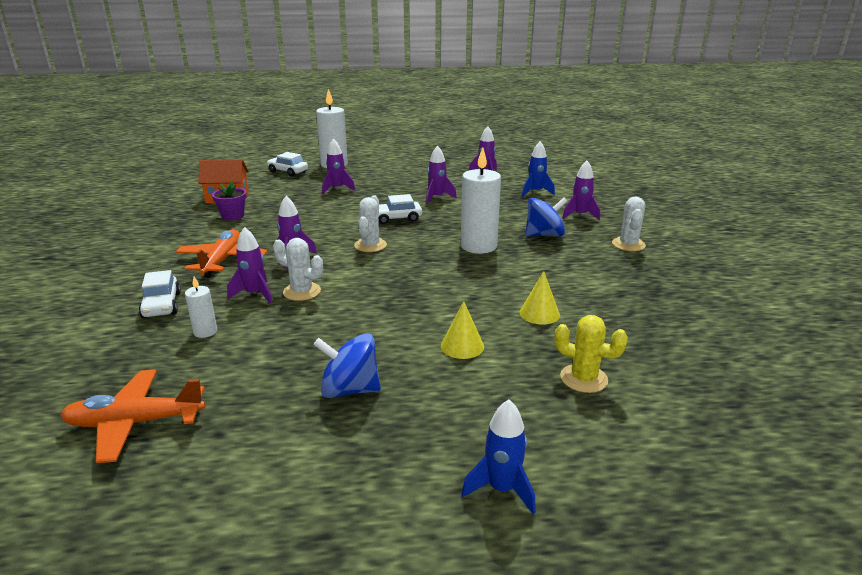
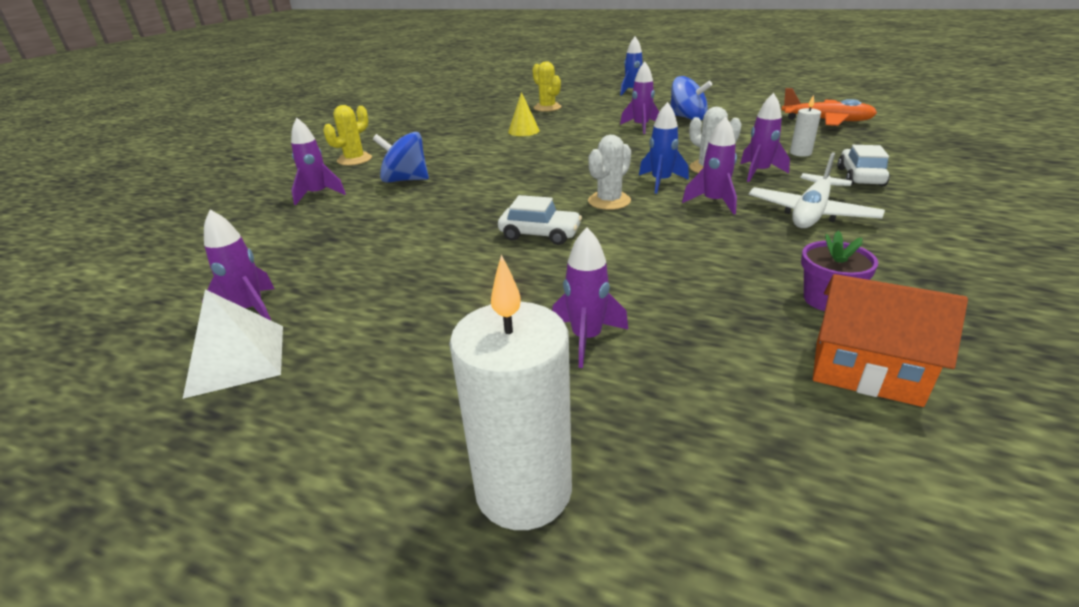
camera: 150 degrees left, 5 degrees up
orange plane [175,229,267,278] -> white plane [749,152,885,228]
white car [267,152,308,177] -> none
purple rocket [426,145,457,204] -> purple rocket moved to [620,62,659,134]
yellow cone [441,301,484,359] -> none
white candle [461,147,501,254] -> none
blue rocket [522,141,555,197] -> blue rocket moved to [639,102,689,194]
white cactus [612,197,646,251] -> yellow cactus [323,105,372,166]
none -> white pyramid [183,289,283,399]

